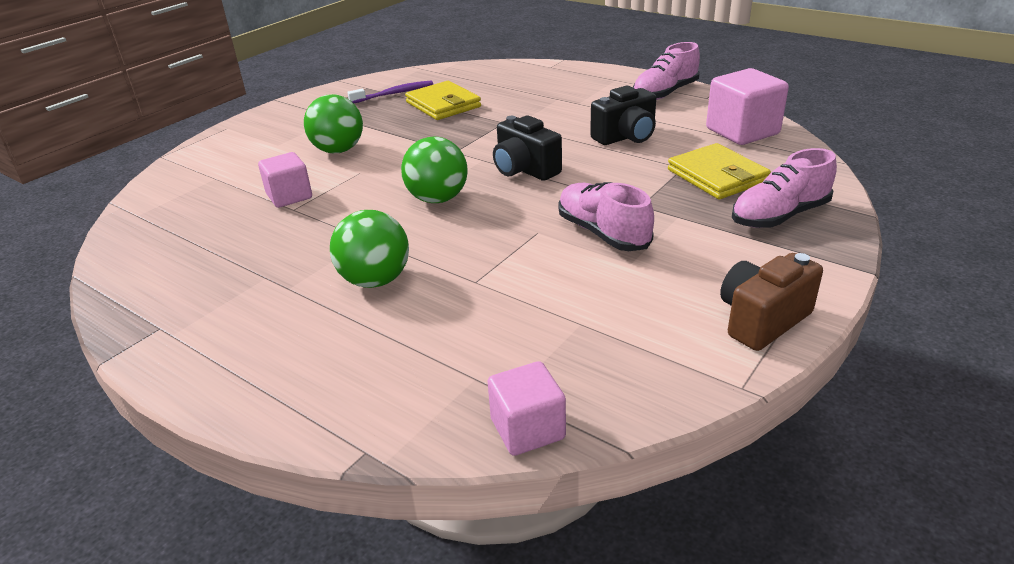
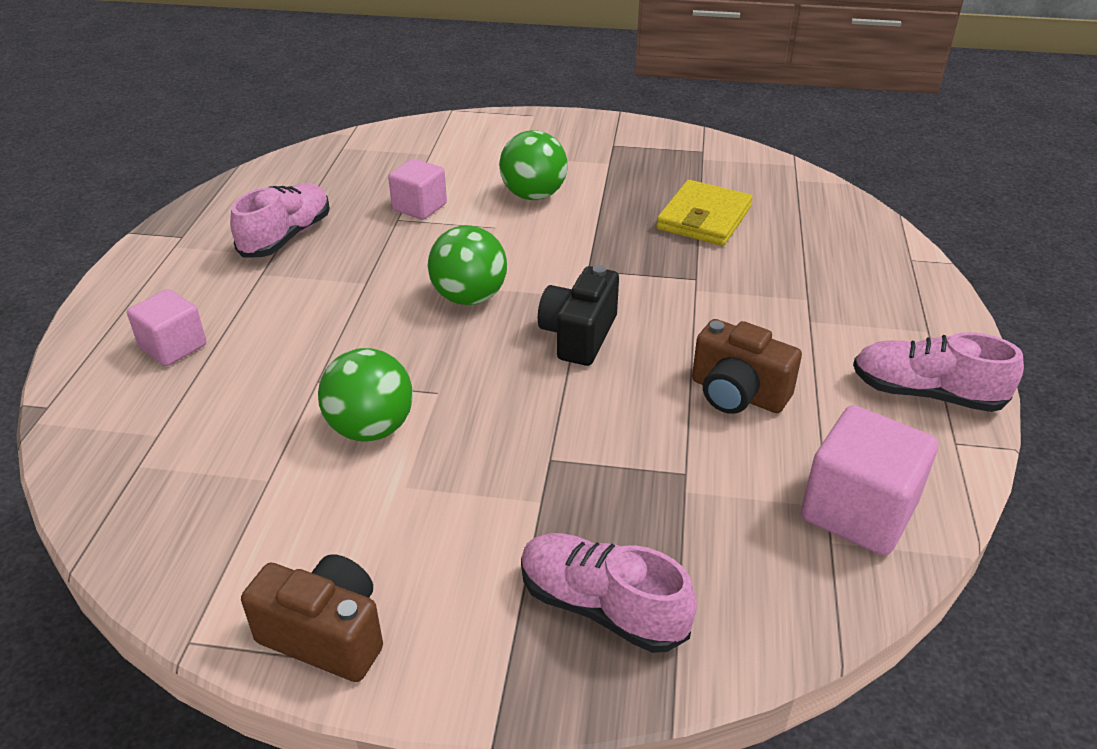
camera: 60 degrees right, 5 degrees up
green ball [330,210,409,288] -> green ball moved to [318,348,413,442]
purple toothbrush [347,81,433,103] -> none
pink cube [488,361,566,456] -> pink cube moved to [127,289,206,366]
pink shoe [558,182,654,251] -> pink shoe moved to [230,183,330,257]
black camera [590,86,656,145] -> brown camera [692,319,802,414]
yellow wallet [668,143,771,199] -> none

